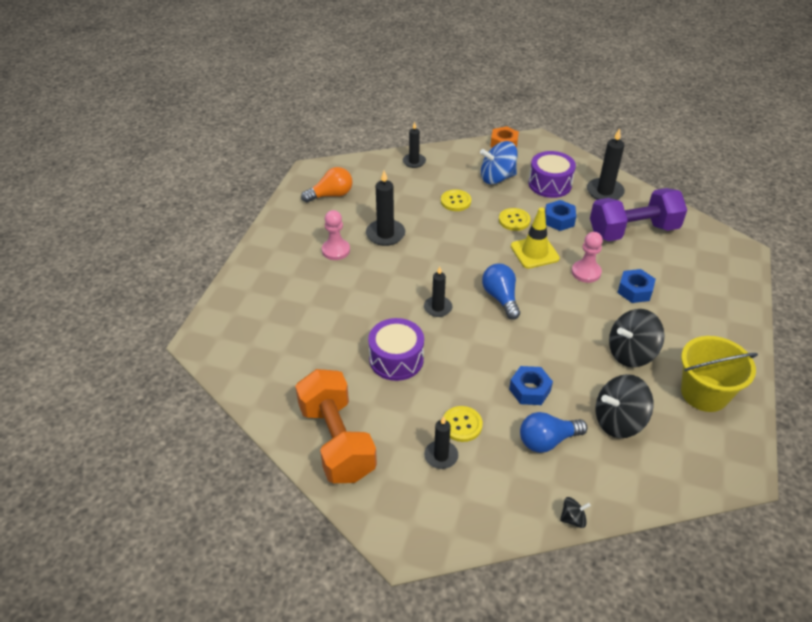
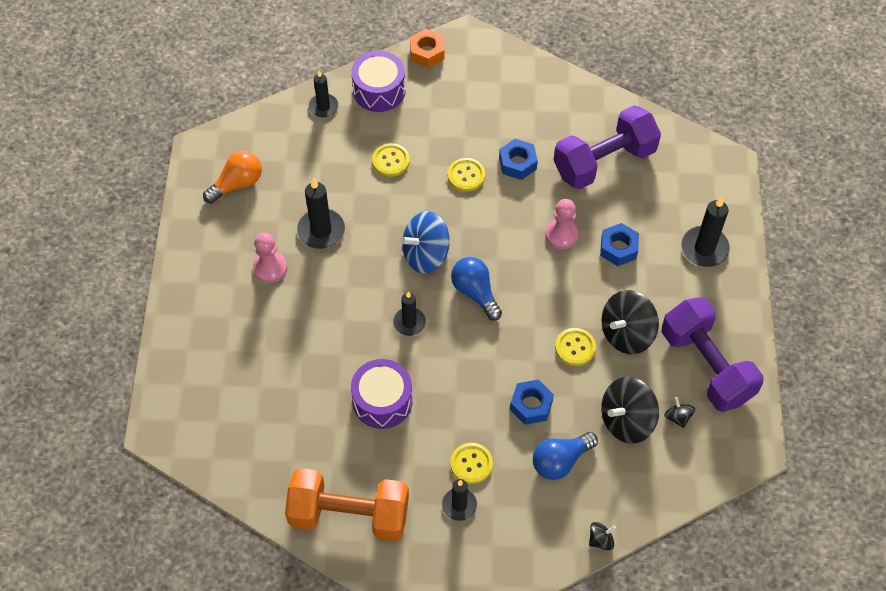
camera: 15 degrees left, 15 degrees up
orange dumbbell [295,369,377,483] -> orange dumbbell turned 45 degrees counterclockwise [285,468,409,541]
blue spinning top [480,141,518,184] -> blue spinning top moved to [400,211,450,274]
yellow traffic cone [511,207,560,269] -> none
purple drum [528,151,576,198] -> purple drum moved to [351,51,406,112]
black candle [587,128,625,200] -> black candle moved to [681,197,730,267]
yellow bucket [681,336,758,412] -> purple dumbbell [662,297,764,412]
none -> yellow button [555,328,596,366]
none -> black spinning top [664,397,695,428]

